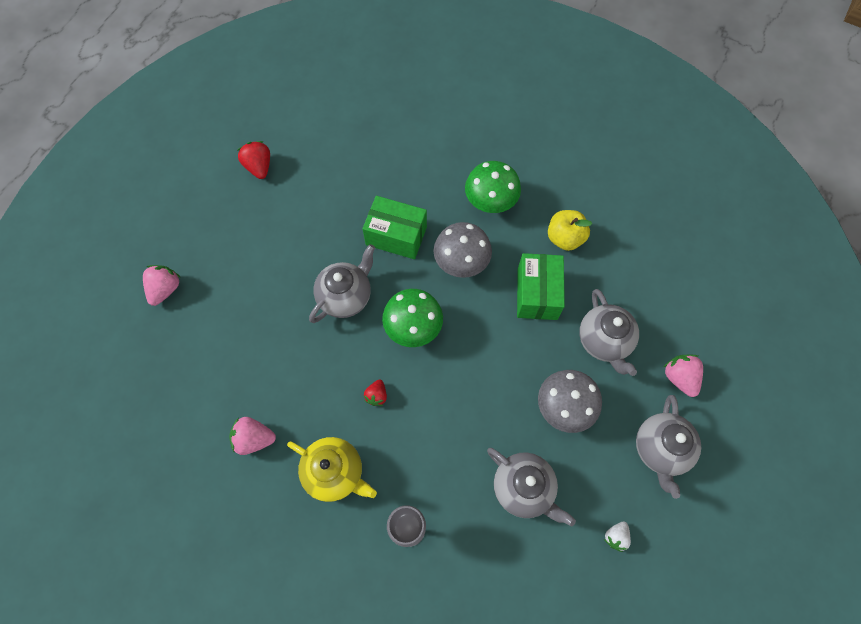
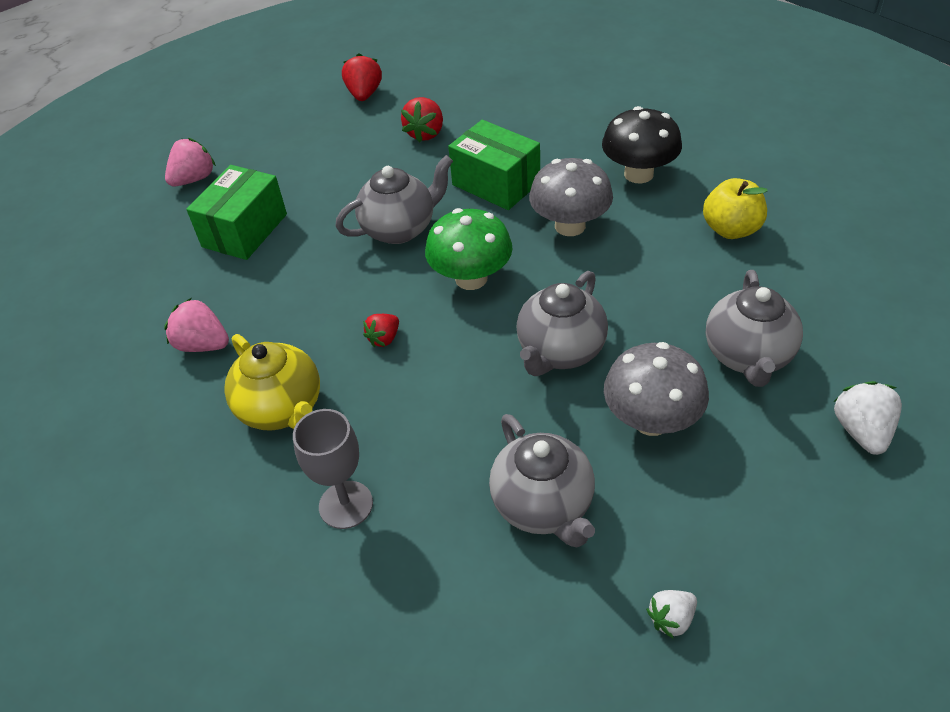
camera: 25 degrees right, 20 degrees down
green mushroom [465,161,521,213] -> black mushroom [602,106,682,183]
green box [517,253,565,320] -> green box moved to [186,165,287,260]
grey teapot [636,395,701,499] -> grey teapot moved to [517,271,608,376]
pink strawberry [664,355,703,397] -> white strawberry [834,381,902,455]
none -> red strawberry [401,97,443,143]

